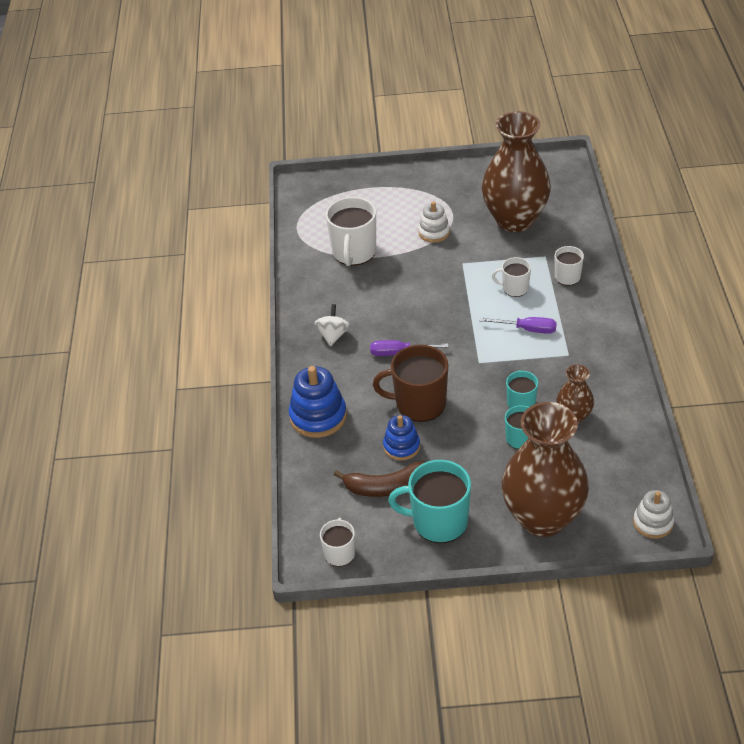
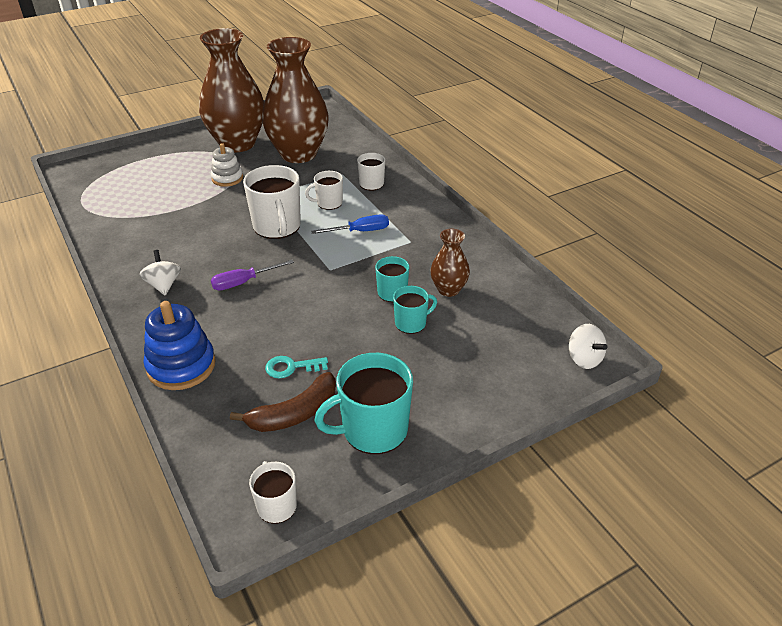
camera: 30 degrees left, 5 degrees down
white mug [326,197,376,266] -> white mug moved to [243,165,301,239]
brown mug [373,345,448,422] -> none
blue stacking toy [383,415,420,460] -> turquoise key [265,356,328,379]
purple screwdriver [479,317,557,334] -> blue screwdriver [311,214,389,234]
brown vase [502,402,589,537] -> brown vase moved to [199,28,264,152]
white stacking toy [633,490,674,539] -> white spinning top [569,324,607,369]

